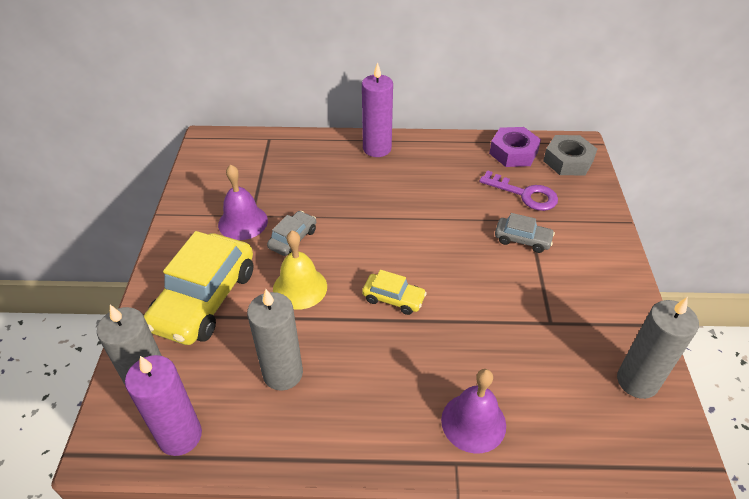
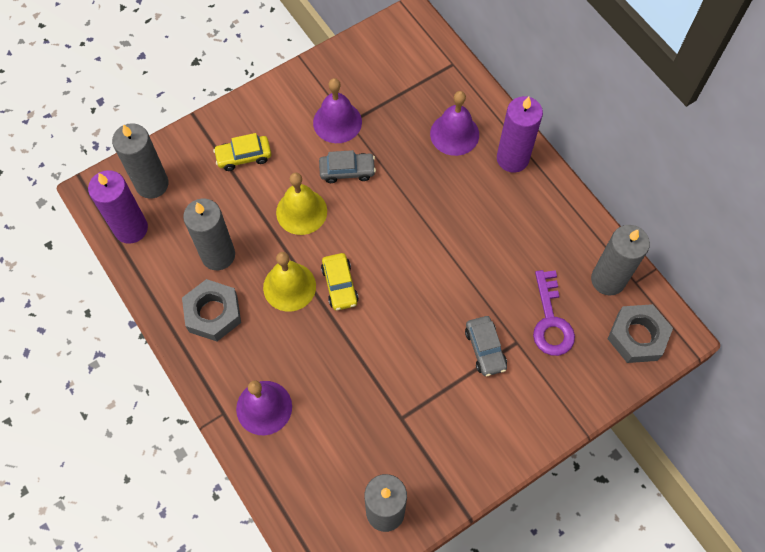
camera: 55 degrees right, 20 degrees up
yellow car [144,231,254,345] -> yellow car [213,133,271,171], size x0.48
purple nut [489,127,541,167] -> grey candle [591,225,650,295]
none -> grey nut [182,279,241,341]
none -> yellow bell [263,252,316,312]
none -> purple bell [430,91,479,156]

